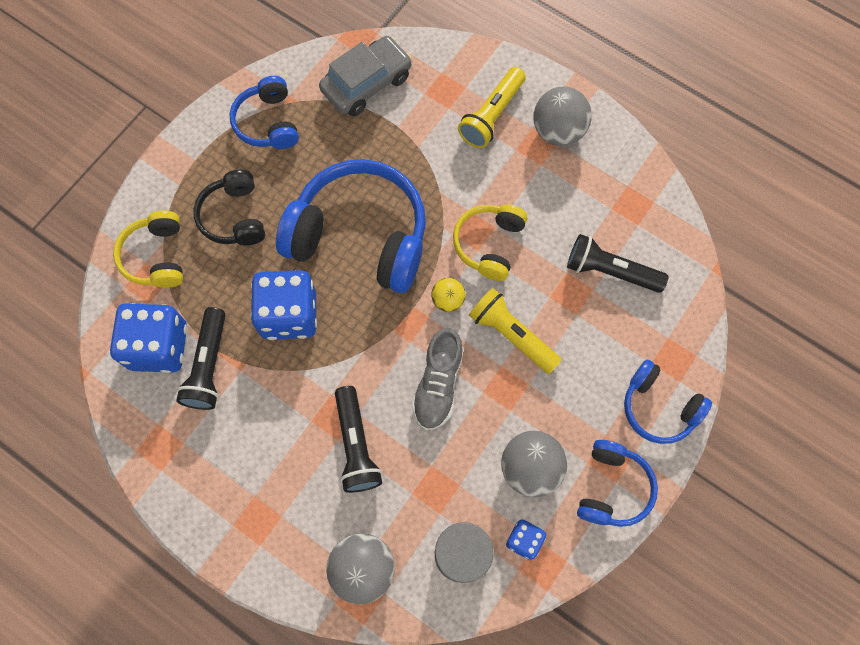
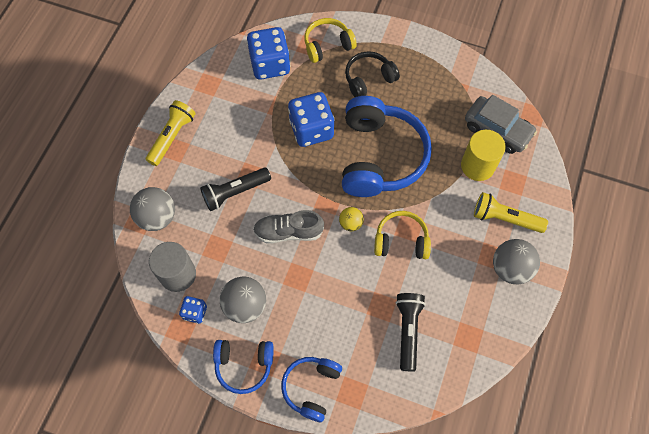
camera: 75 degrees right, 5 degrees down
black flashlight [176,307,226,410] -> none
blue headphones [230,76,299,149] -> none
yellow flashlight [469,288,562,374] -> yellow flashlight moved to [146,100,196,166]
none -> yellow cylinder [461,130,506,181]

